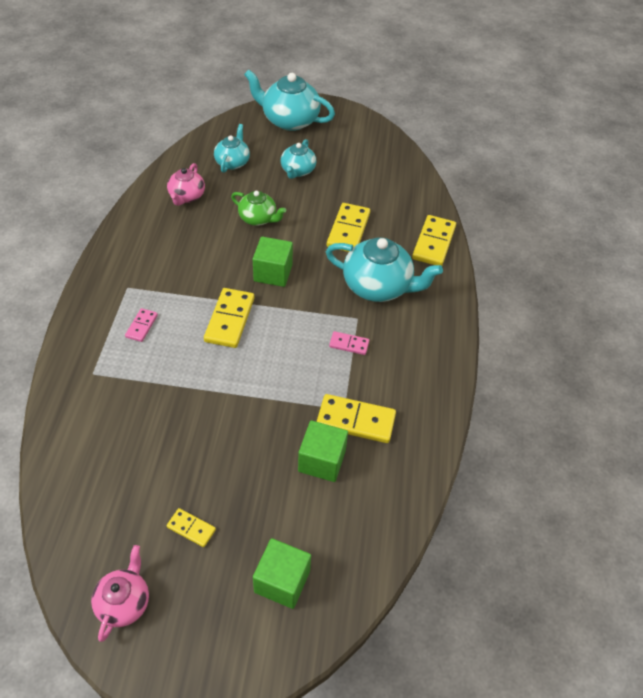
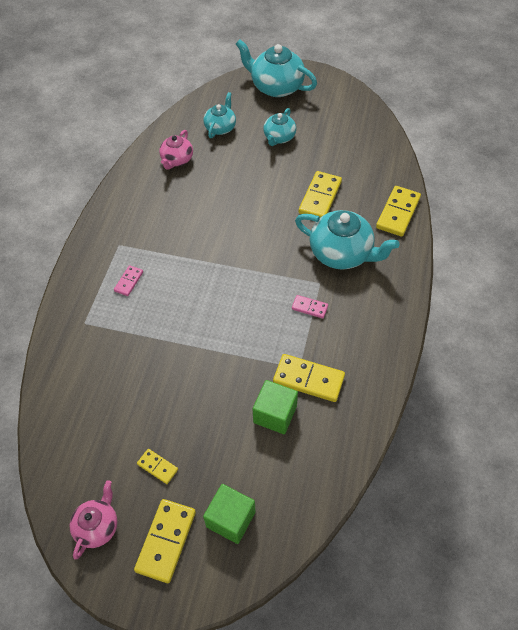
camera: 10 degrees right, 5 degrees up
yellow domino [204,288,254,348] -> yellow domino moved to [134,499,196,583]
green teapot [231,191,286,226] -> none
green cube [253,237,293,287] -> none

